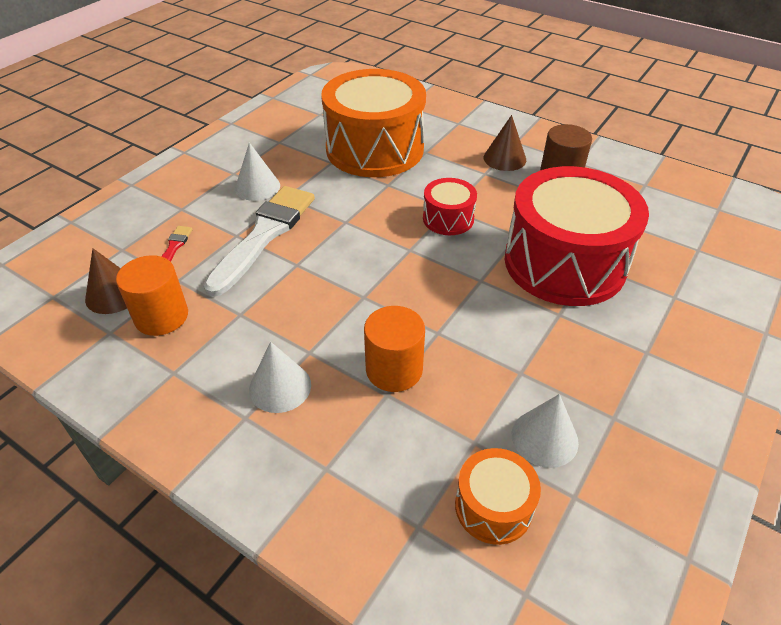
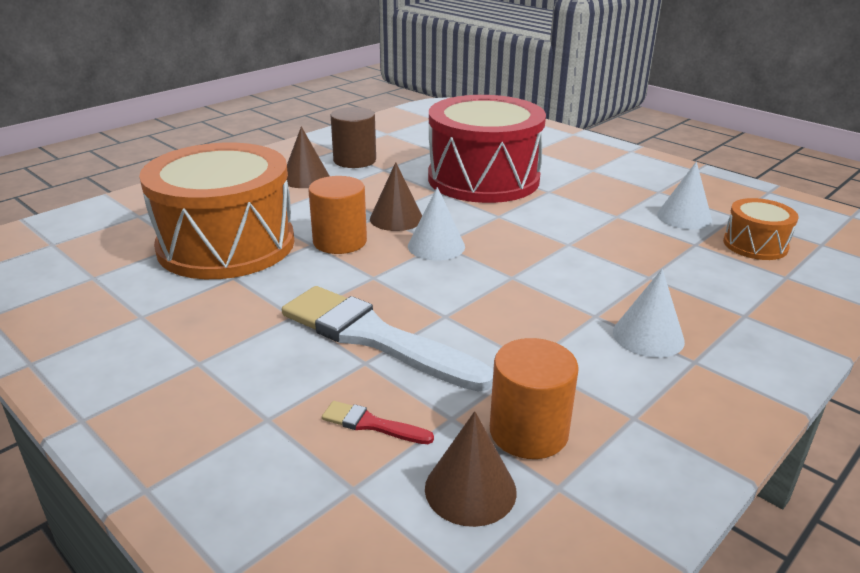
camera: 80 degrees left, 15 degrees down
white cone [235,142,280,201] -> white cone moved to [408,187,465,260]
orange cylinder [364,306,425,392] -> orange cylinder moved to [308,176,367,254]
red drum [423,178,477,235] -> brown cone [370,162,422,231]

